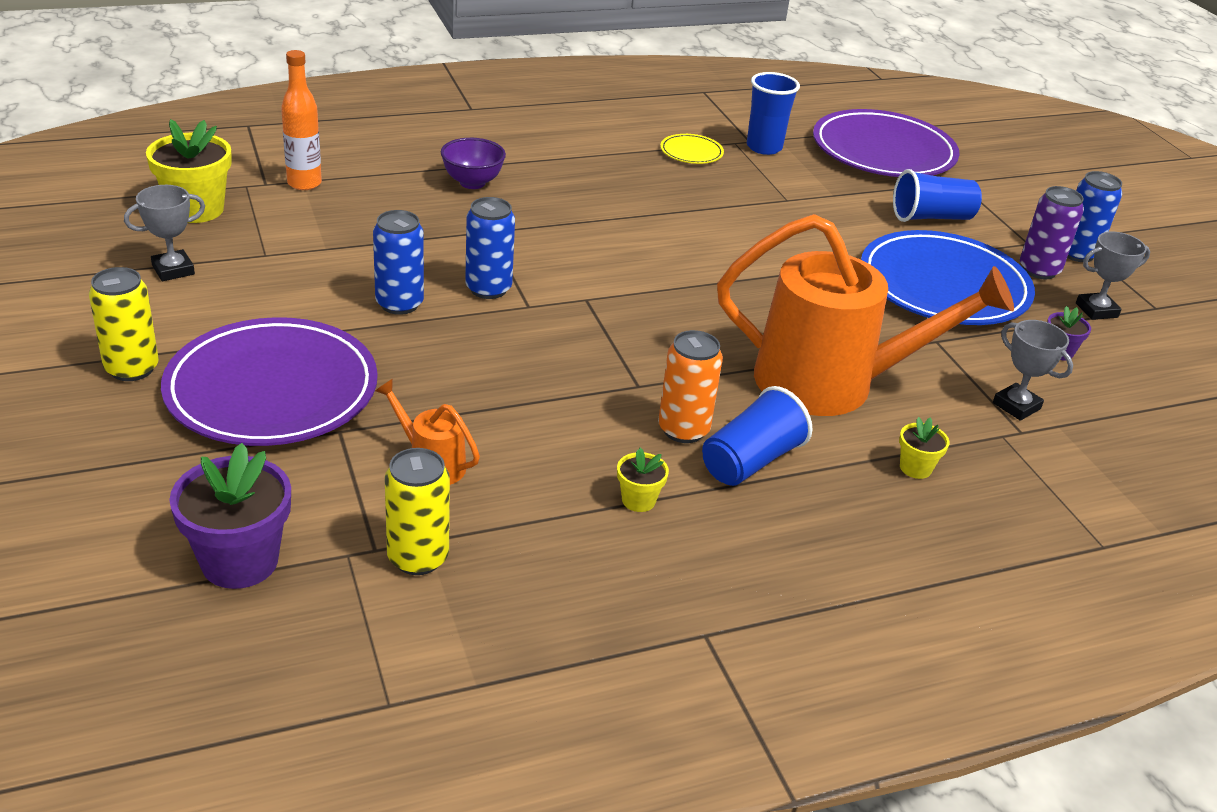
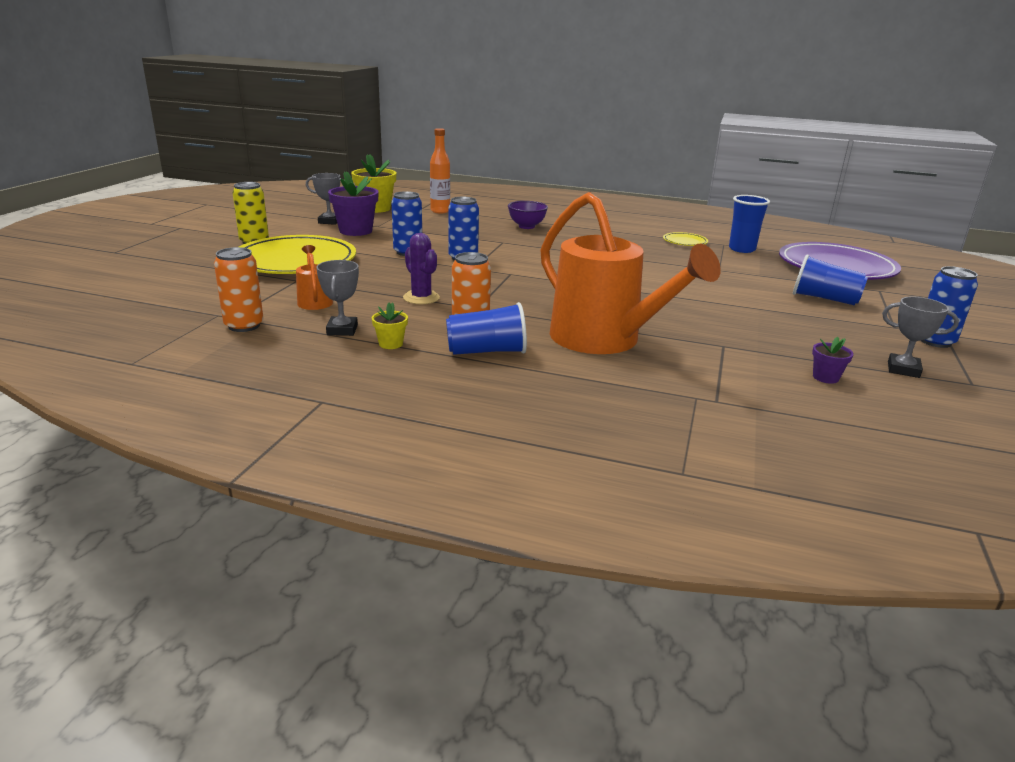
camera: 40 degrees right, 10 degrees down
purple plate [161,317,378,446] -> yellow plate [239,235,356,274]
purple flower pot [170,443,291,589] -> purple flower pot moved to [328,171,379,236]
yellow can [385,448,450,575] -> orange can [214,247,263,332]
blue plate [861,230,1035,325] -> none
yellow flower pot [899,417,950,479] -> none
grey trophy [993,320,1073,421] -> grey trophy moved to [316,260,359,336]
purple can [1020,186,1084,279] -> none
none -> purple cactus [403,233,440,304]

